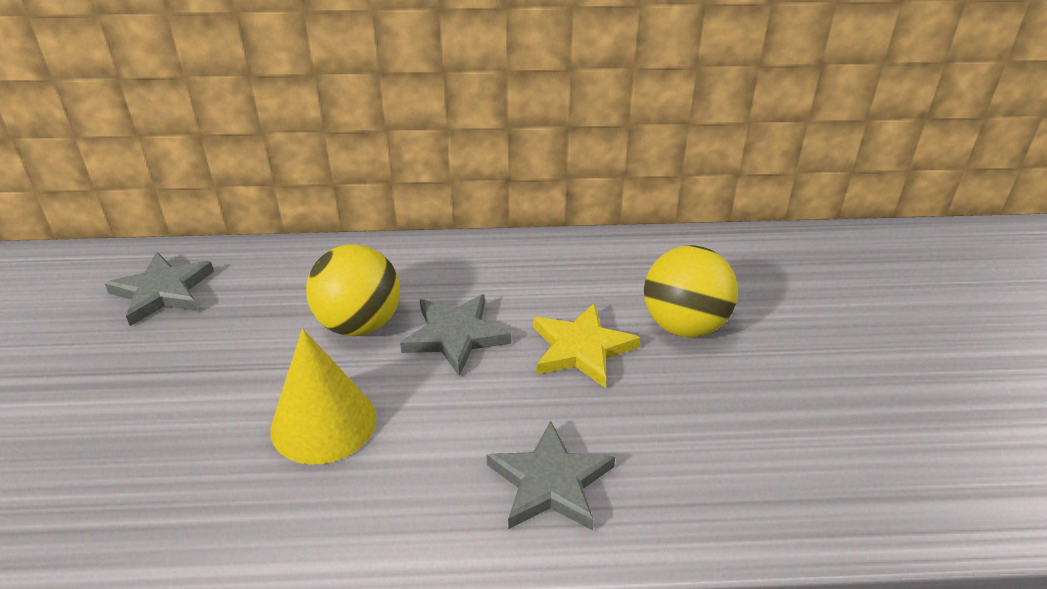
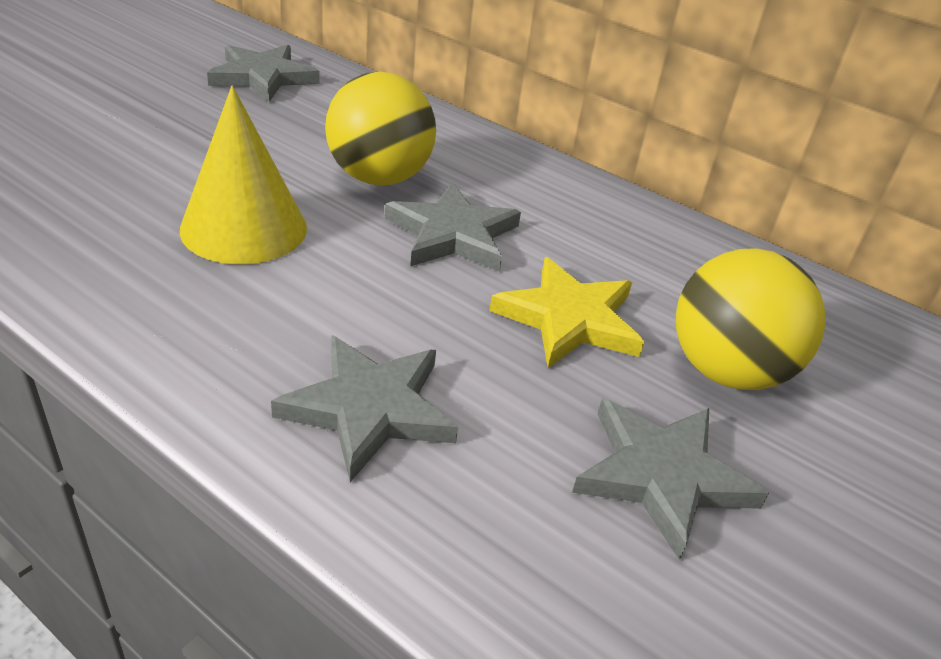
camera: 35 degrees right, 0 degrees up
none -> grey star [572,398,769,560]

